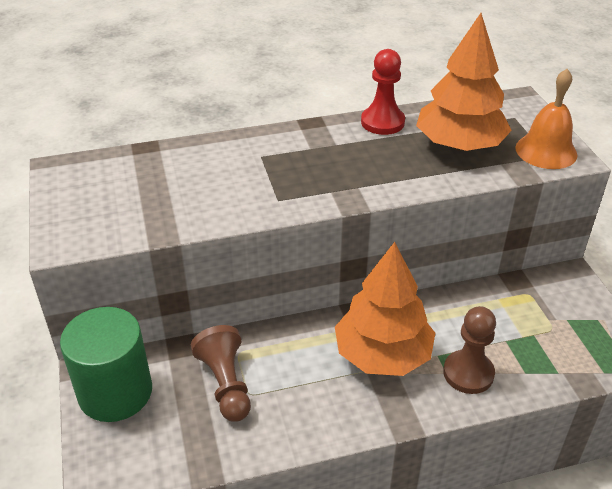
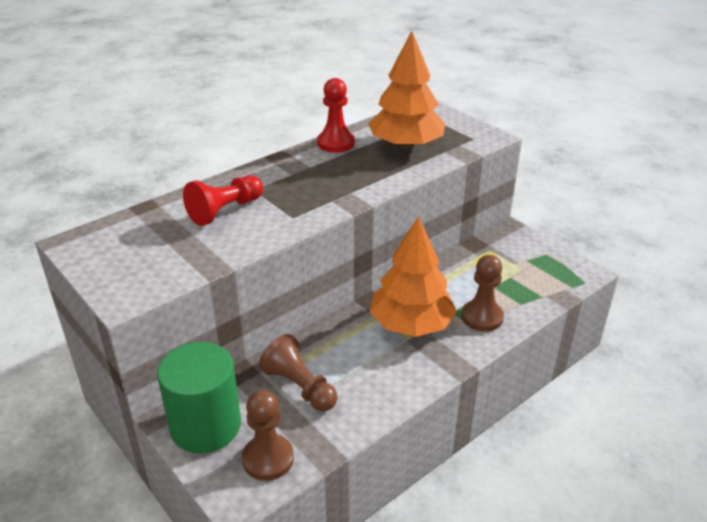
camera: 25 degrees left, 5 degrees down
orange bell [515,69,577,169] -> none
none -> red pawn [183,175,263,226]
none -> brown pawn [242,390,294,481]

